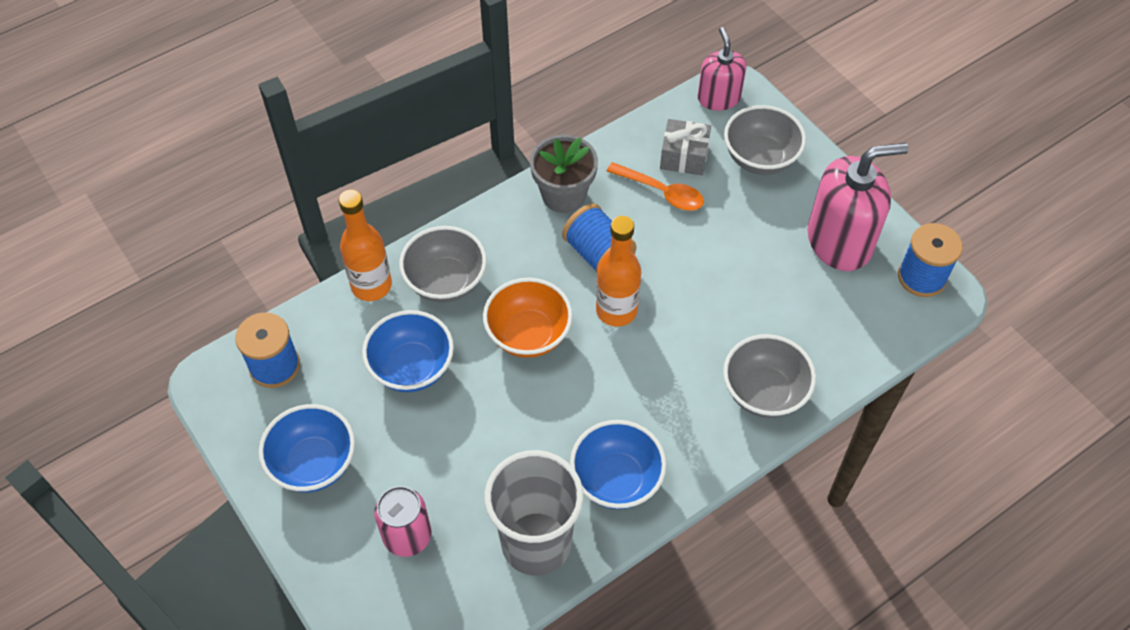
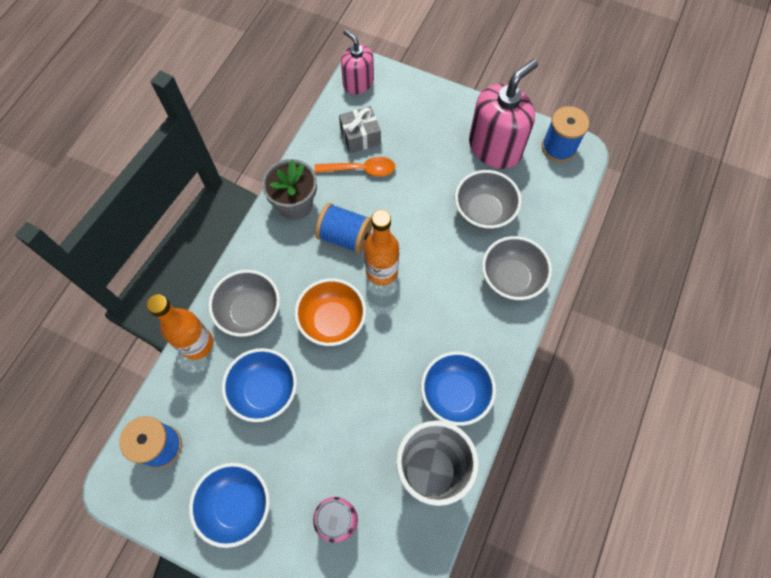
camera: 30 degrees left, 10 degrees up
grey bowl [724,105,806,175] -> grey bowl moved to [455,170,522,230]

